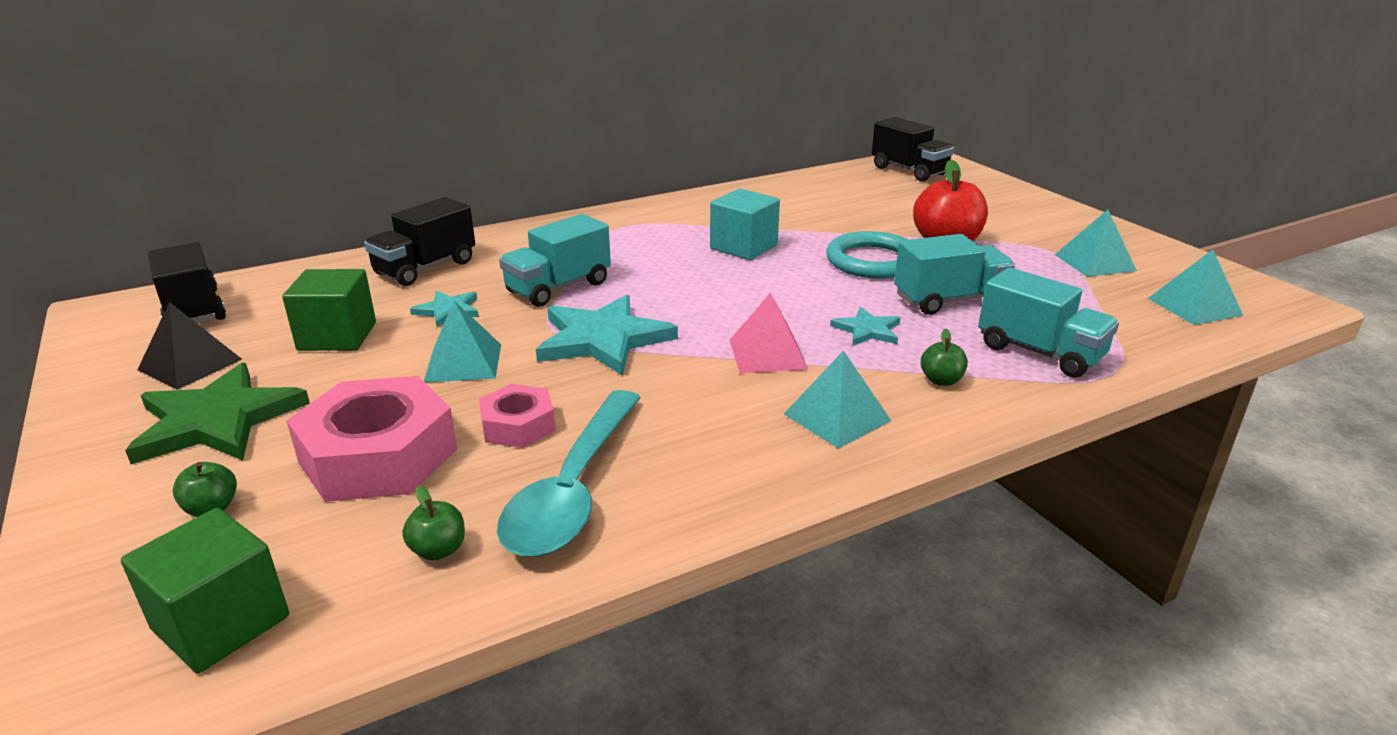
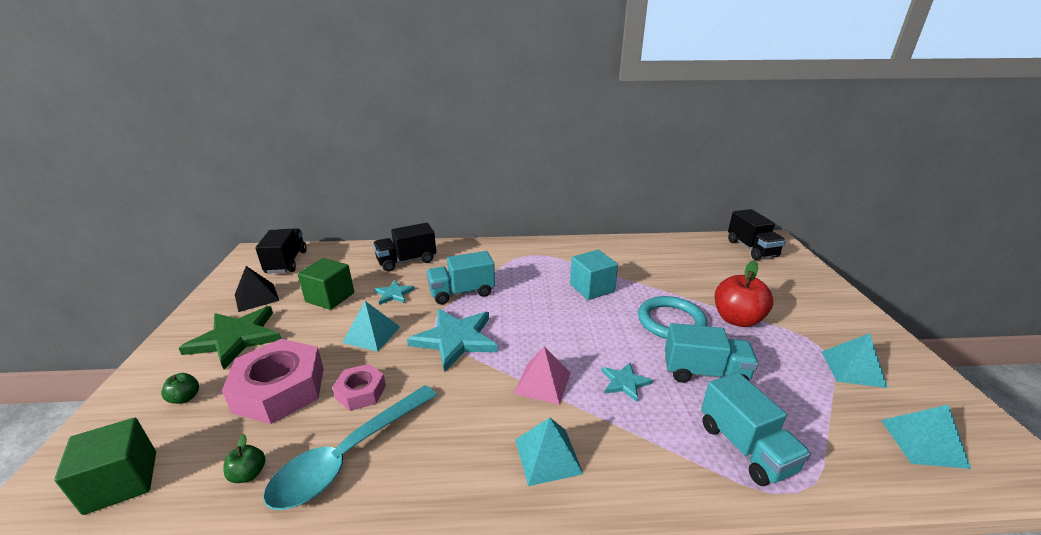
camera: 25 degrees right, 0 degrees up
green apple [921,329,968,386] -> none

